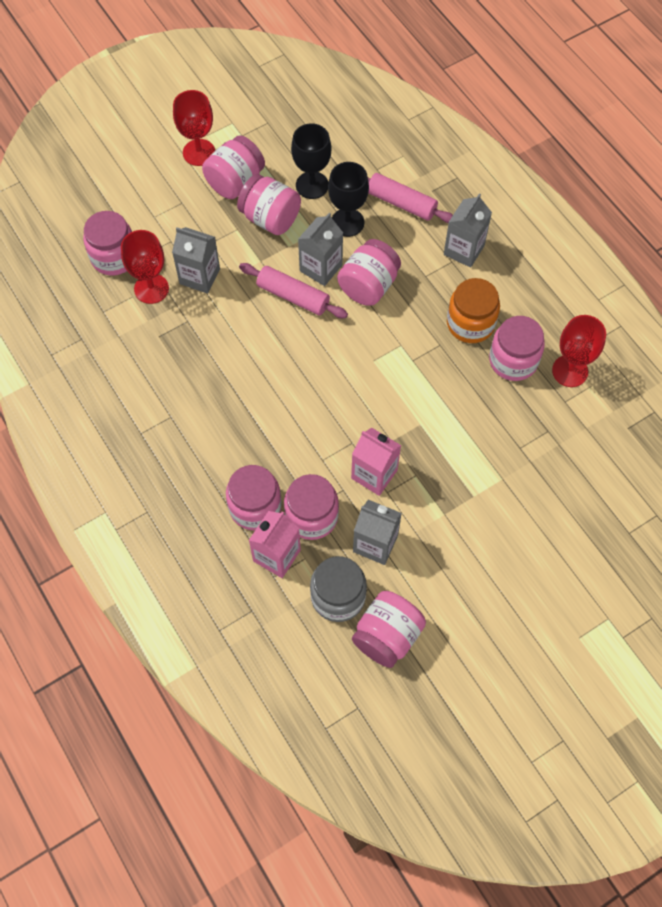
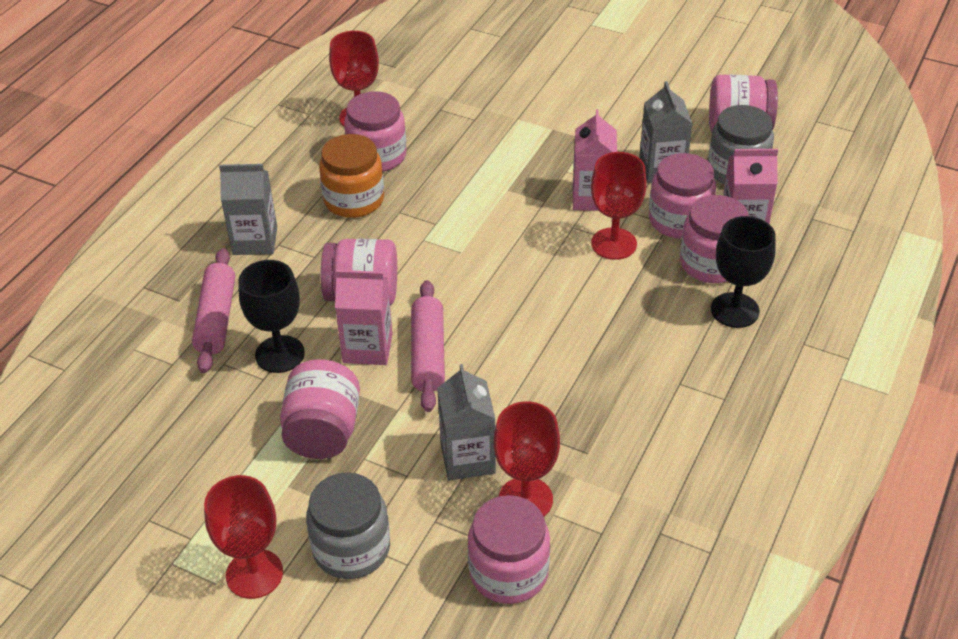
camera: 120 degrees left, 20 degrees down
pink jar [202,135,265,199] -> none
black goblet [291,123,331,199] -> black goblet moved to [711,216,776,328]
grey carton [298,213,343,286] -> pink carton [335,270,393,365]
none -> grey jar [306,472,390,579]
none -> red goblet [591,152,647,260]

